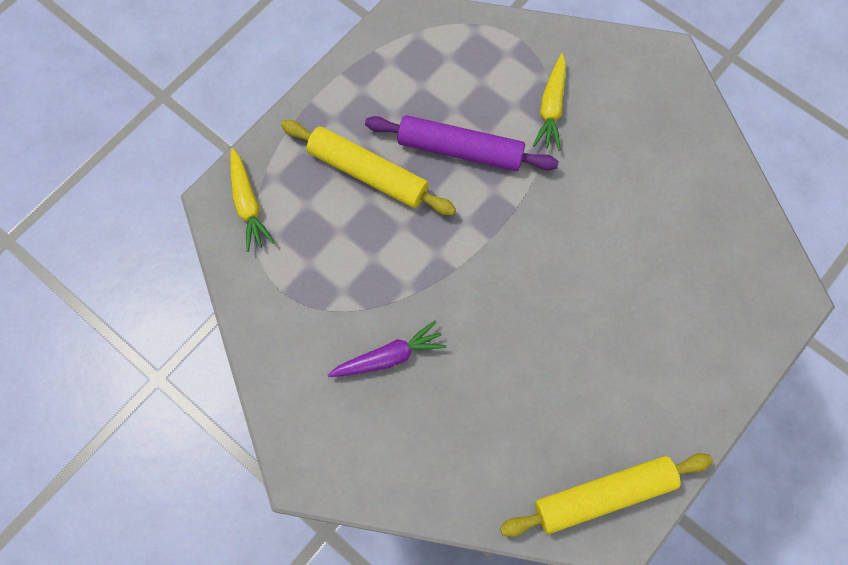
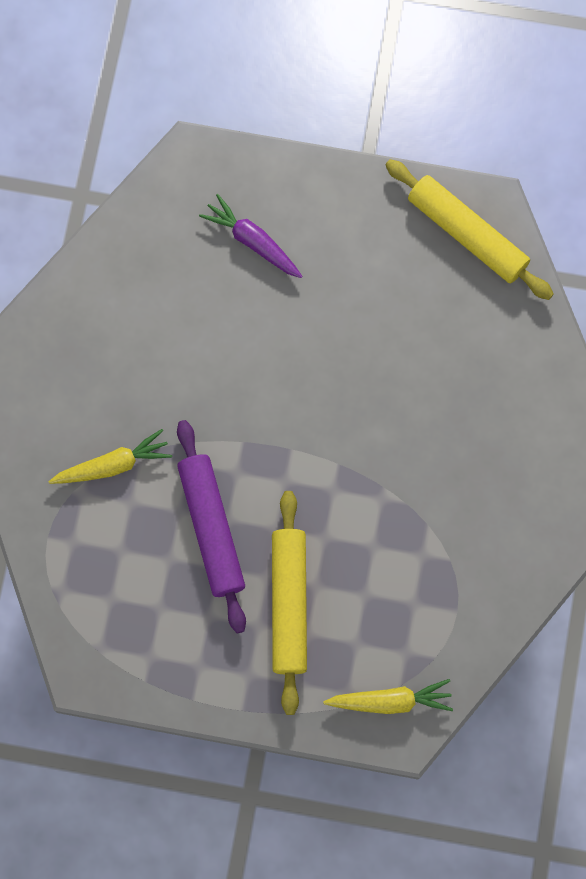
camera: 120 degrees left, 5 degrees up
yellow carrot [230,148,275,252] -> yellow carrot turned 45 degrees clockwise [323,679,453,714]
purple carrot [328,321,447,377] -> purple carrot moved to [199,194,302,278]

